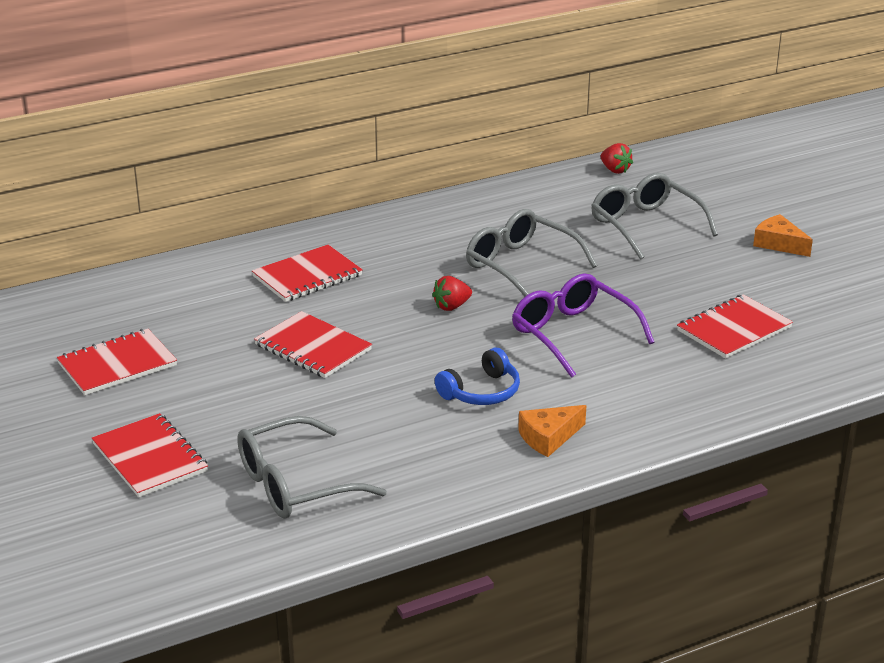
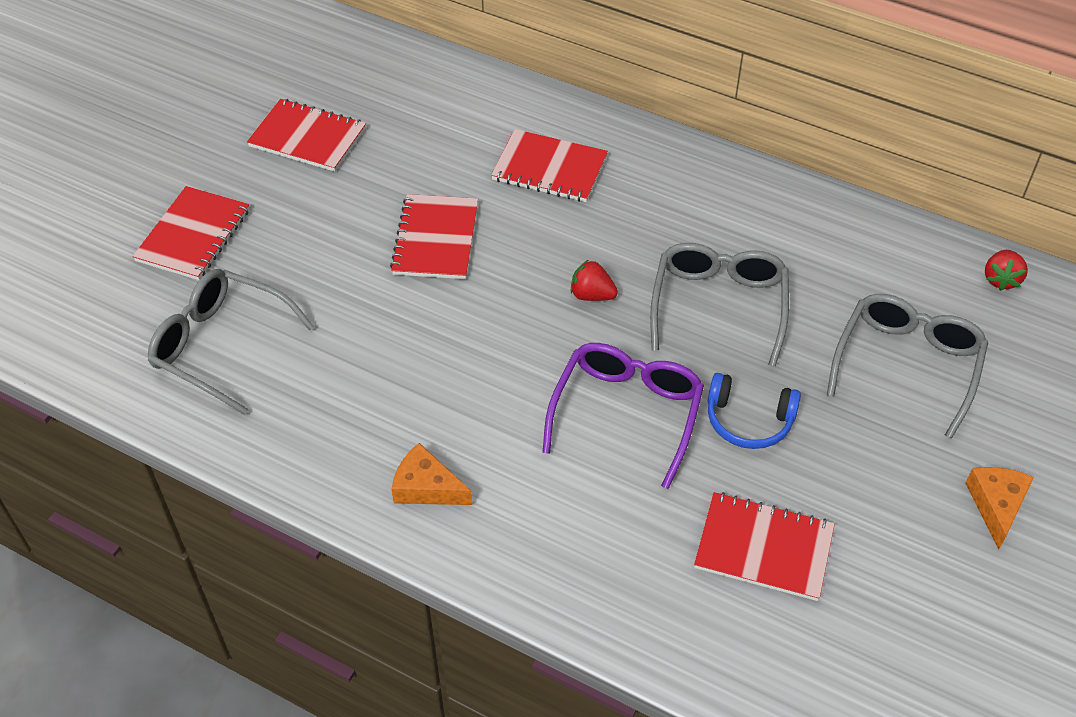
camera: 55 degrees right, 20 degrees up
blue headphones [435,347,520,405] -> blue headphones moved to [708,373,801,449]

